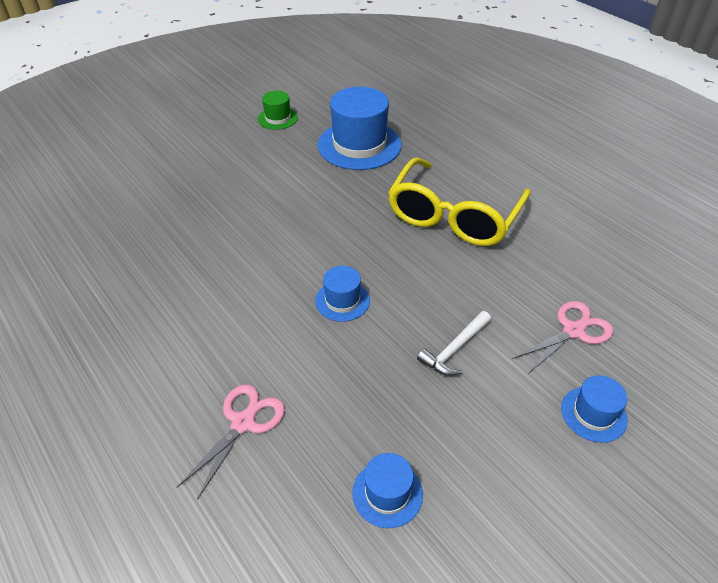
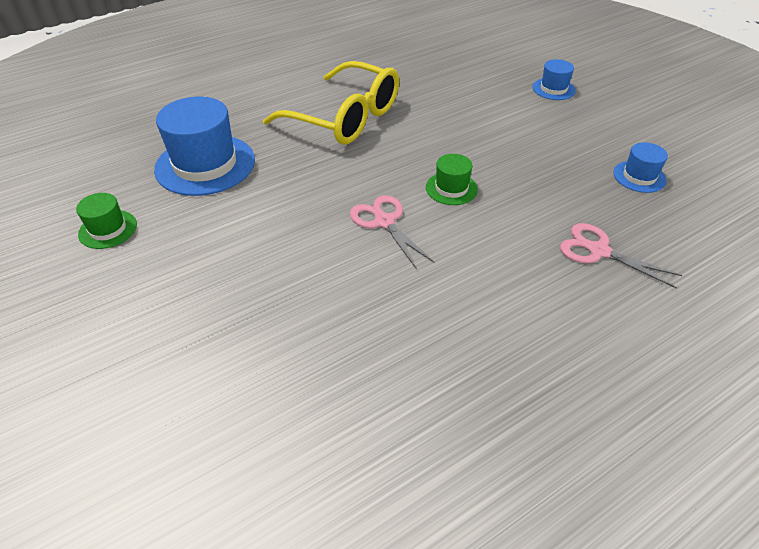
camera: 85 degrees left, 0 degrees up
blue hat [315,266,370,322] -> green hat [426,154,478,205]
white hammer [417,311,491,376] -> none
pink scissors [512,301,613,374] -> pink scissors moved to [350,195,435,269]

